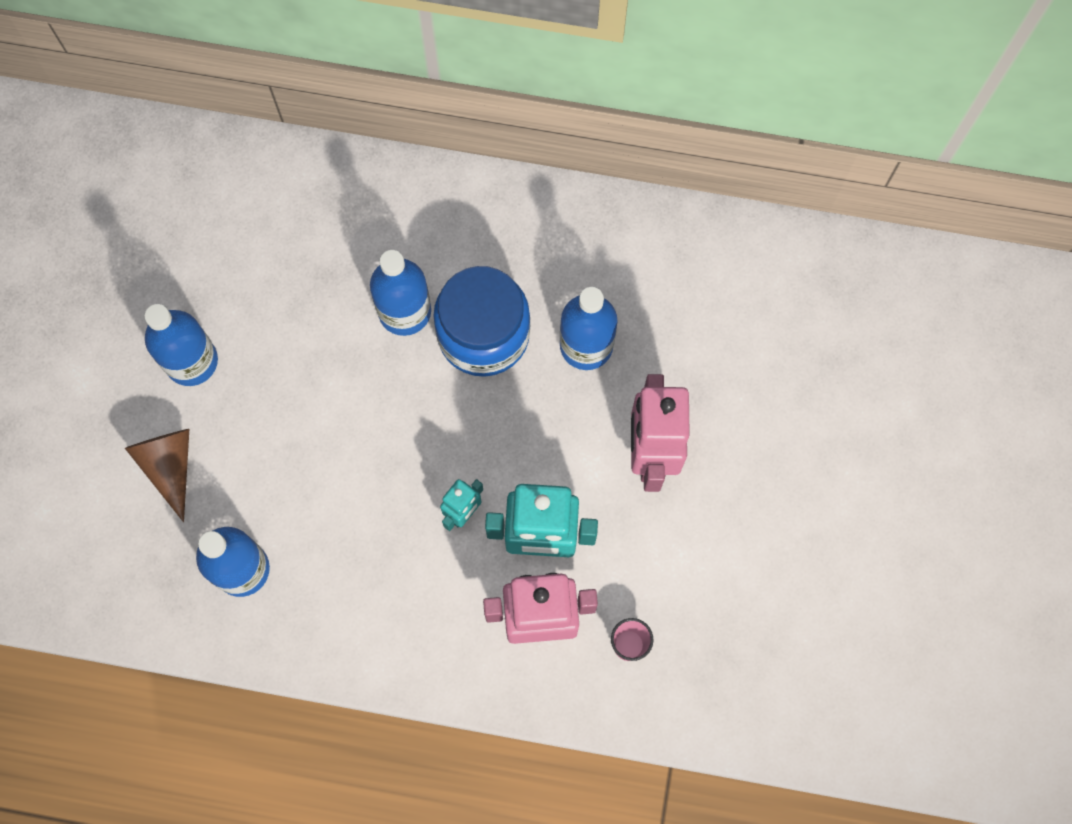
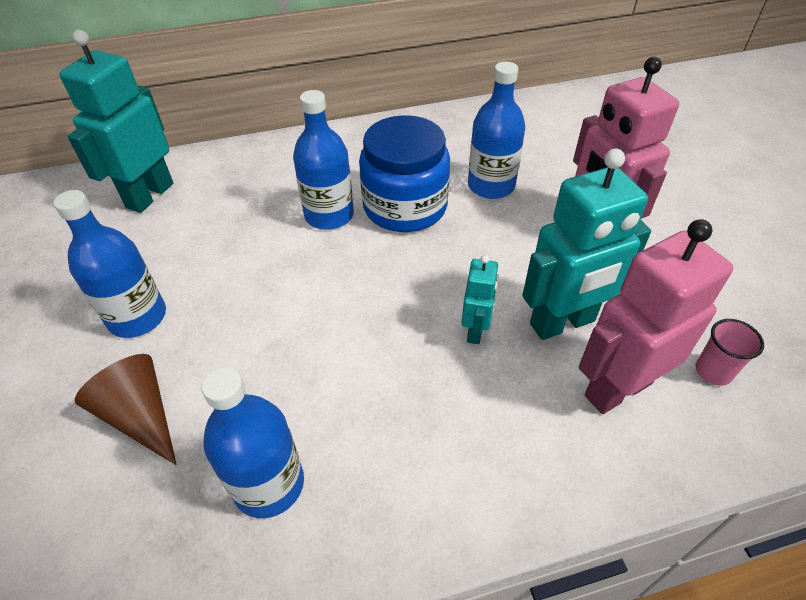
camera: 25 degrees left, 25 degrees down
none -> turquoise robot [59,30,173,213]

